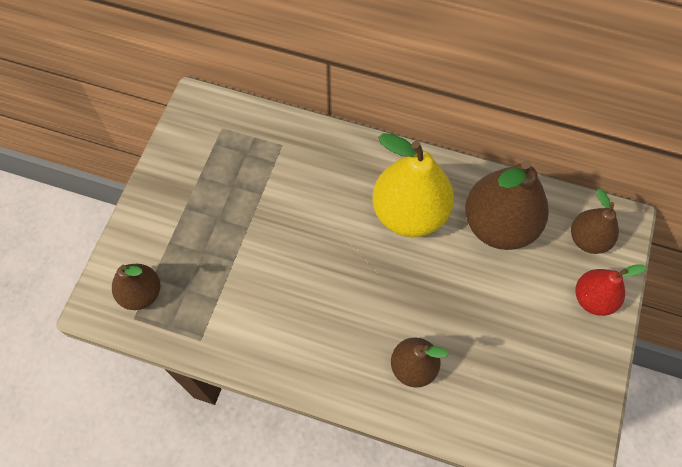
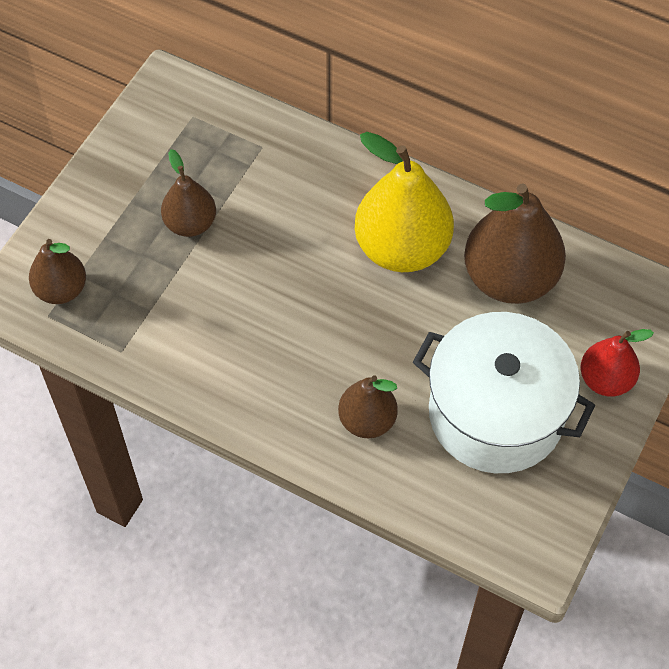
camera: 10 degrees right, 5 degrees down
brown pear [571,189,619,254] -> brown pear moved to [161,149,216,237]
none -> white pot [413,312,595,473]

